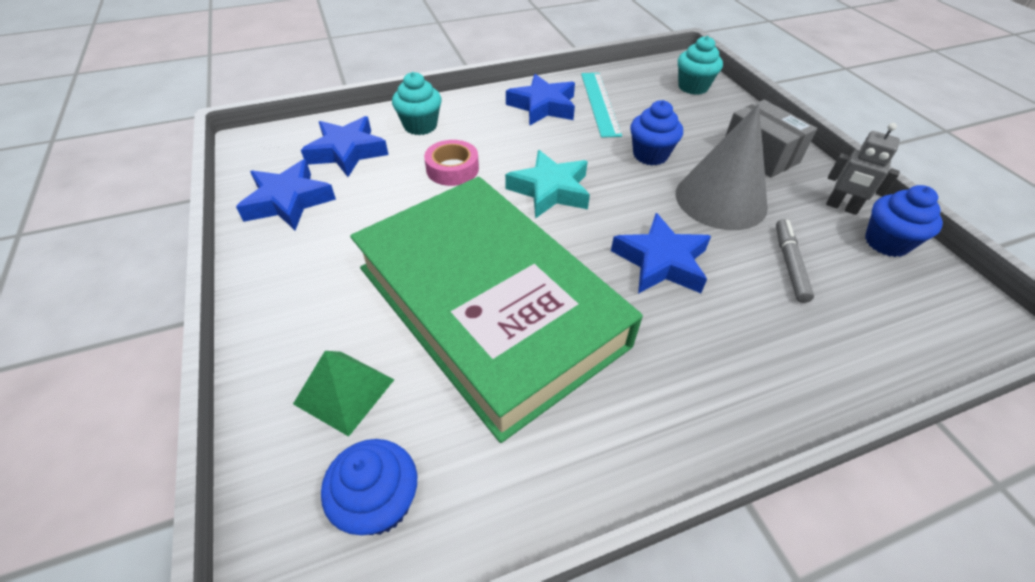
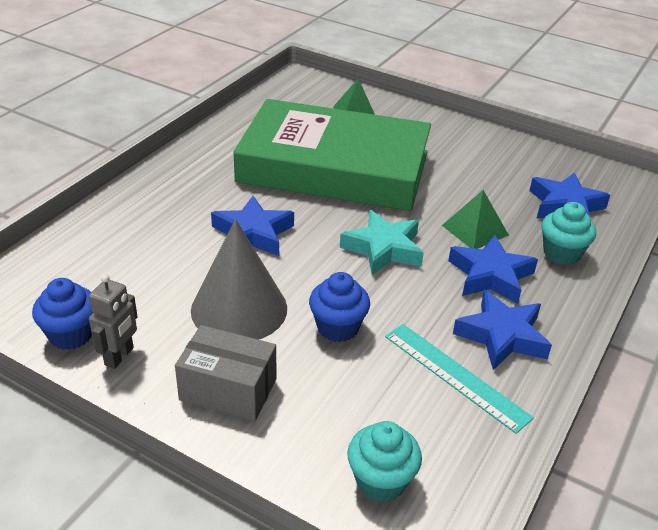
camera: 140 degrees right, 10 degrees down
blue star [236,159,336,230] -> blue star moved to [448,235,538,304]
blue cupcake [321,439,417,535] -> none
pink tape [424,140,479,186] -> green pyramid [442,190,509,249]
grey marker [776,219,814,303] -> none
grey robot [826,123,900,215] -> grey robot turned 120 degrees clockwise [89,274,138,369]

